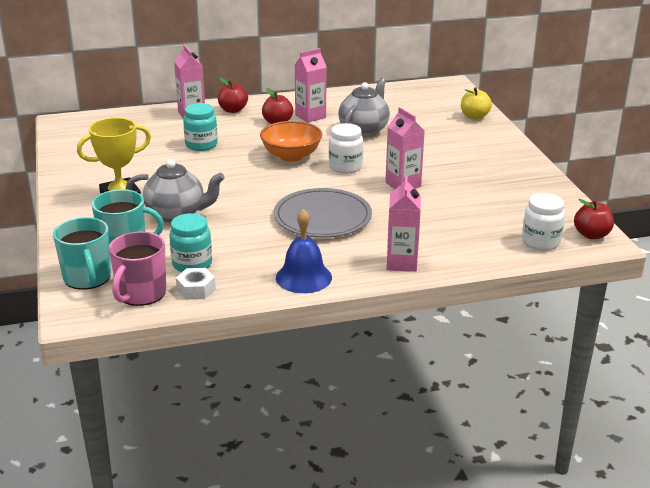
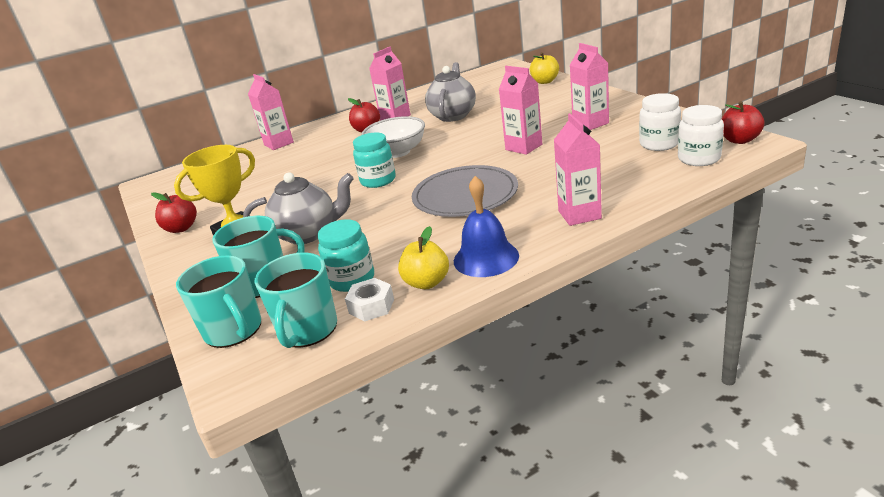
camera: 10 degrees left, 0 degrees up
pink mug [109,231,166,306] -> turquoise mug [255,253,337,348]
turquoise jar [183,103,218,151] -> turquoise jar moved to [353,133,396,188]
red apple [218,78,248,113] -> red apple moved to [151,192,197,233]
orange bowl [260,121,322,162] -> white bowl [362,116,425,158]
white jar [329,123,363,174] -> white jar moved to [639,93,681,151]
none -> yellow apple [398,226,449,289]
none -> pink carton [570,43,609,130]

